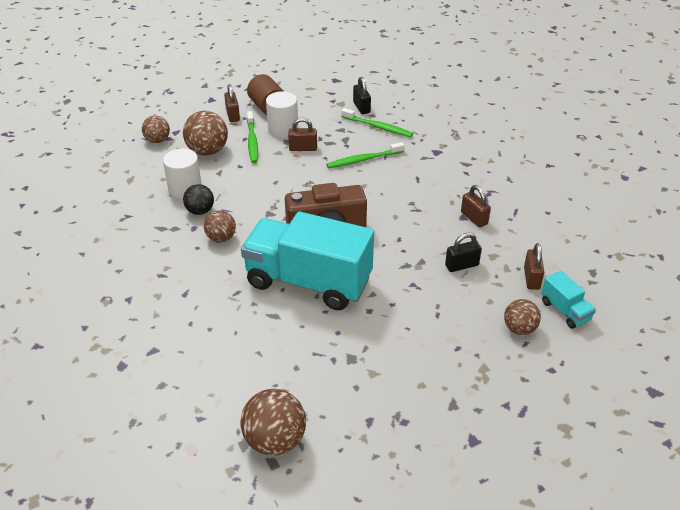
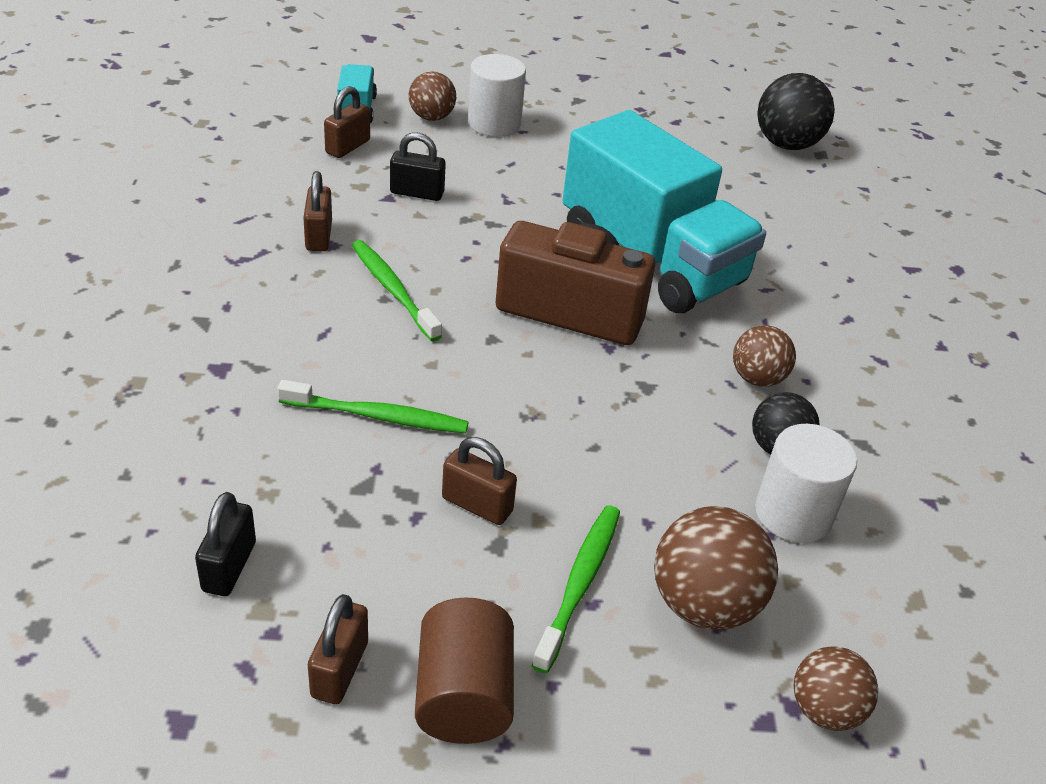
camera: 155 degrees left, 0 degrees up
brown padlock [224,84,240,122] -> brown padlock moved to [308,594,368,704]
brown ball [240,389,306,455] -> black ball [757,73,835,150]
white cylinder [266,91,298,138] -> white cylinder moved to [468,54,526,137]
green toothbrush [341,108,413,137] -> green toothbrush moved to [352,240,442,341]

